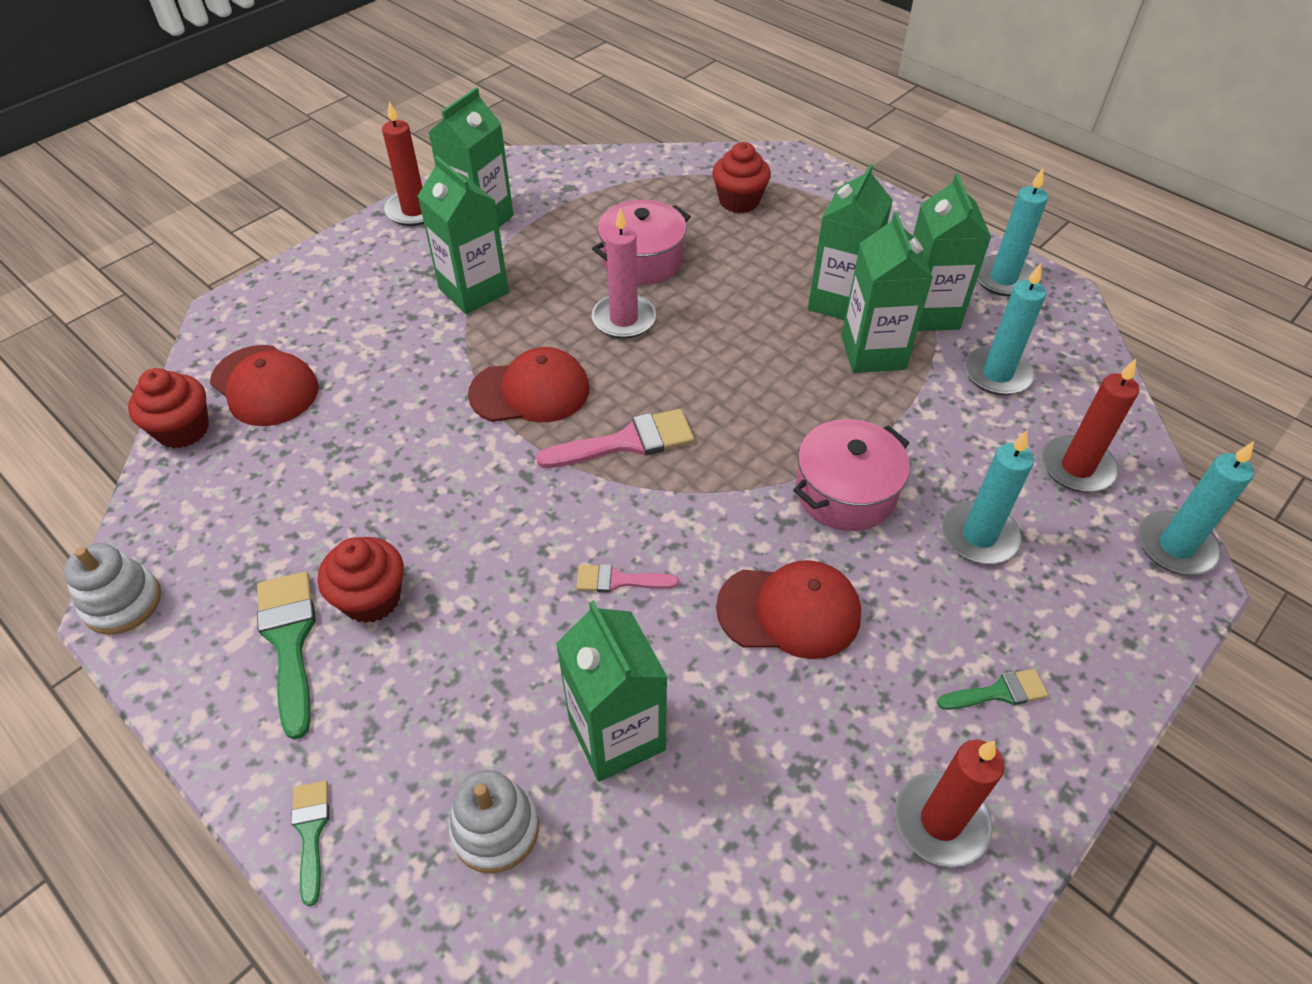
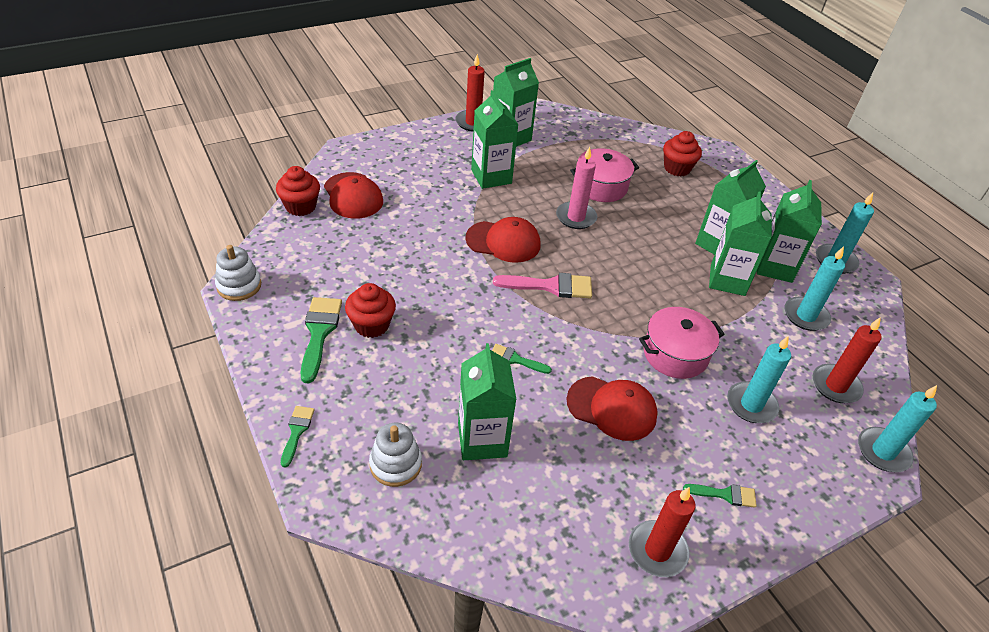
camera: 15 degrees right, 5 degrees down
pink brush [576,564,679,593] -> green brush [492,344,552,374]

